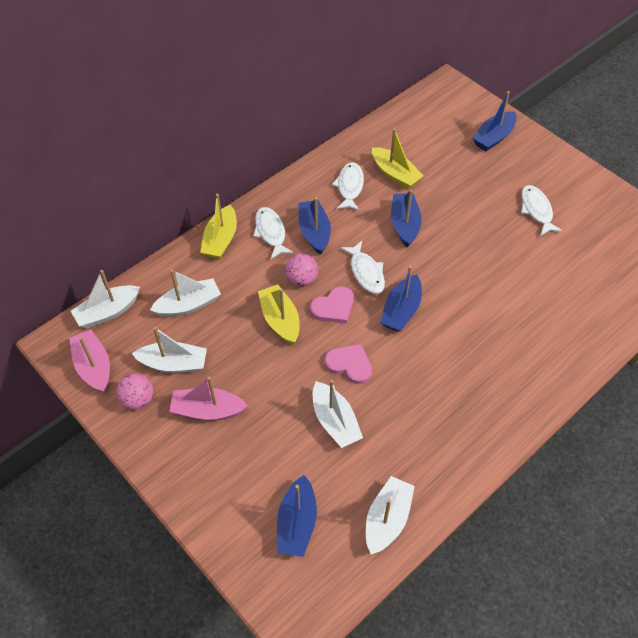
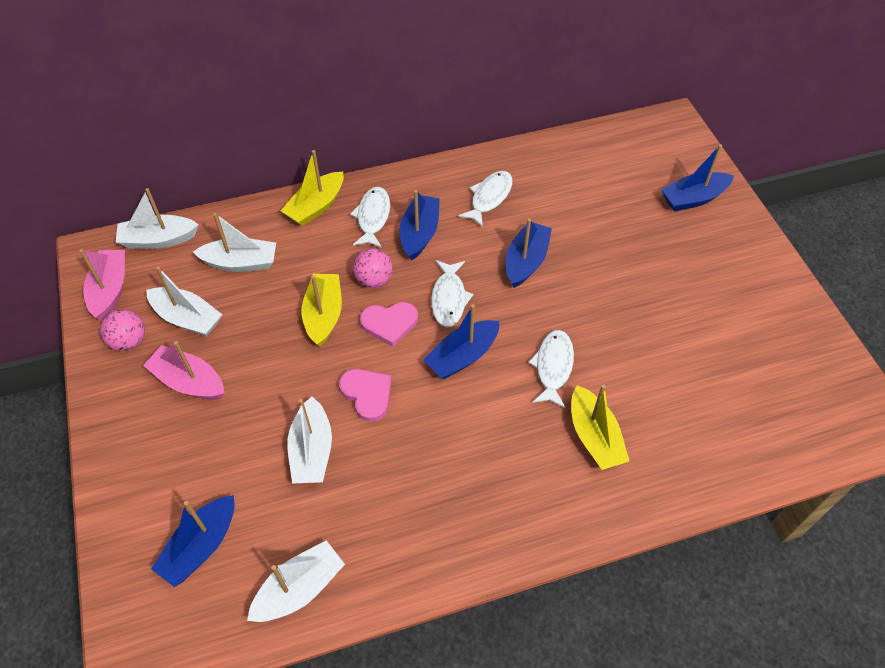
camera: 25 degrees right, 0 degrees up
yellow boat [372,129,424,189] -> yellow boat moved to [571,385,629,470]
white fish [521,185,563,236] -> white fish moved to [528,330,574,408]

